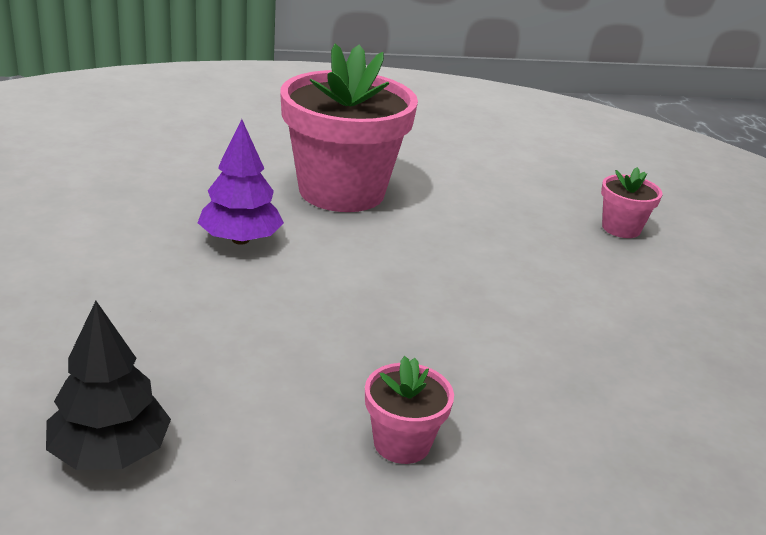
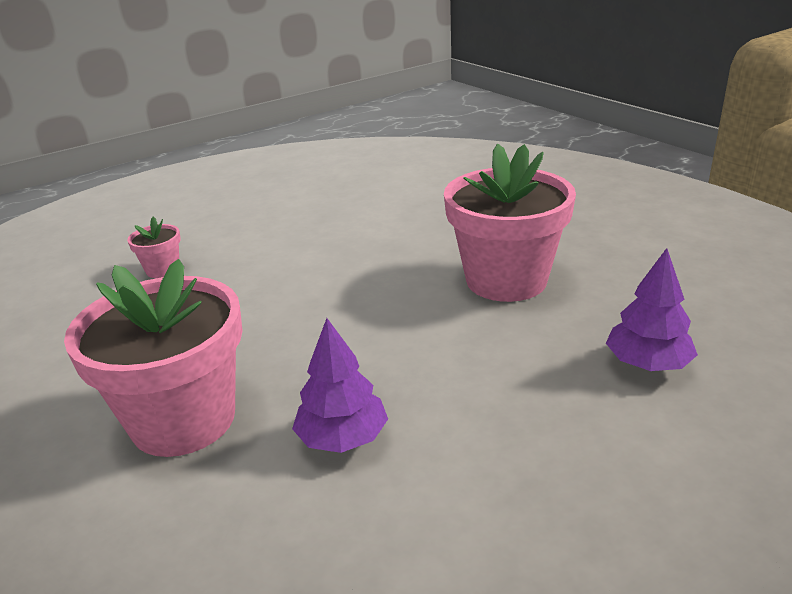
camera: 110 degrees left, 0 degrees up
black tree [46,301,171,470] -> purple tree [606,248,698,371]
pink flower pot [365,356,454,464] -> pink flower pot [444,144,576,302], size x2.27

